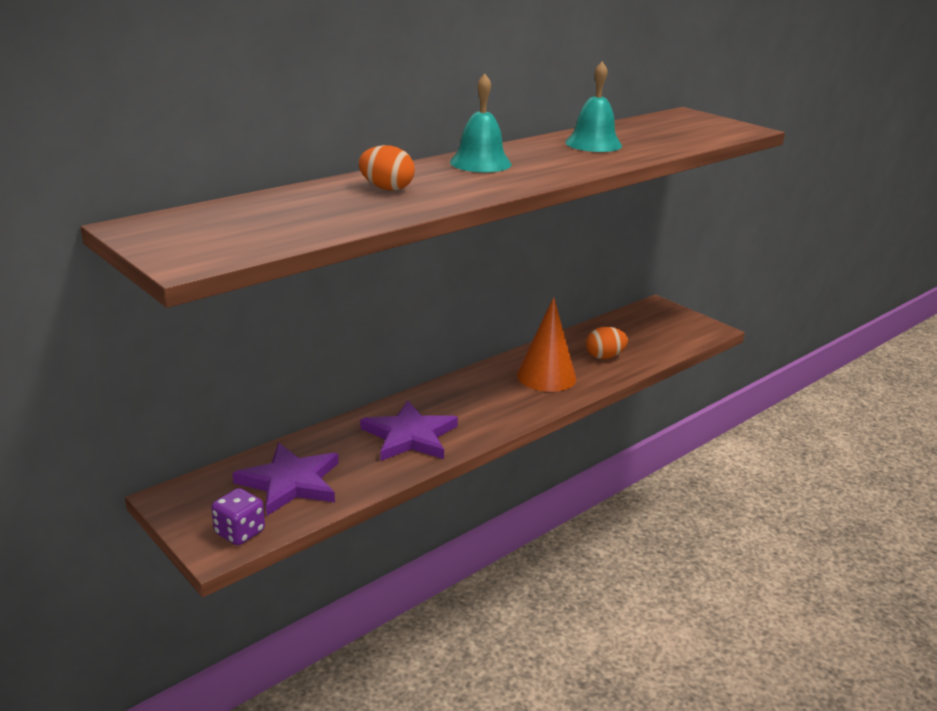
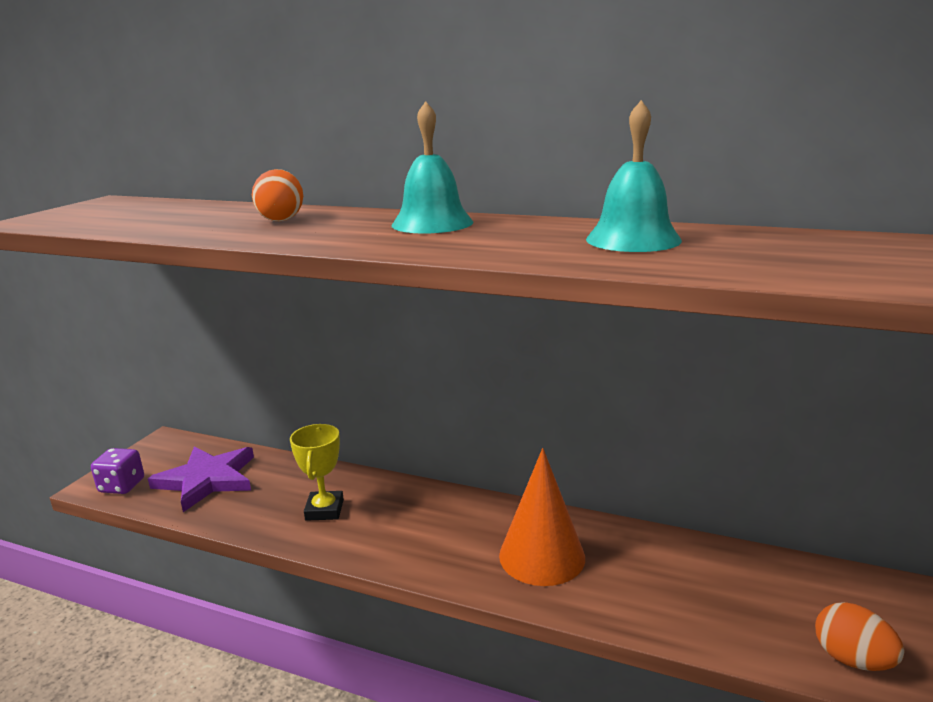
camera: 65 degrees right, 5 degrees down
purple star [360,400,458,461] -> yellow trophy [290,424,344,521]
orange egg [586,327,628,359] -> orange egg moved to [815,602,905,671]

